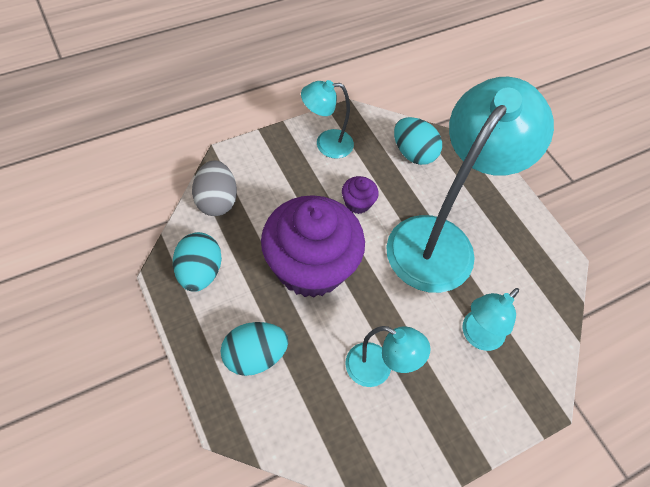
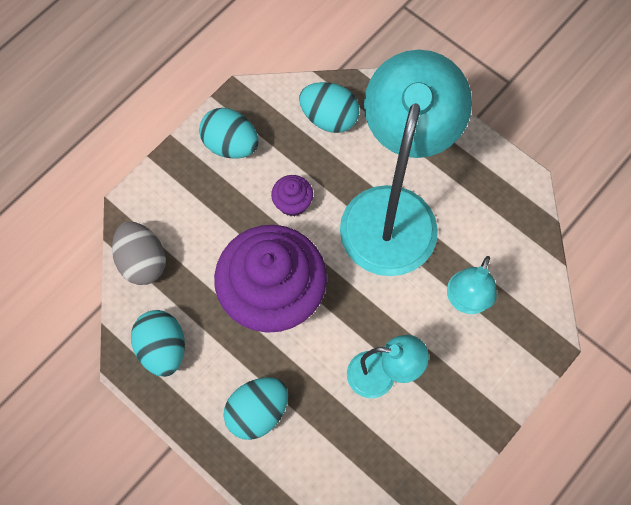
camera: 15 degrees left, 10 degrees up
turquoise lamp [301,80,354,159] -> turquoise egg [199,108,259,159]

